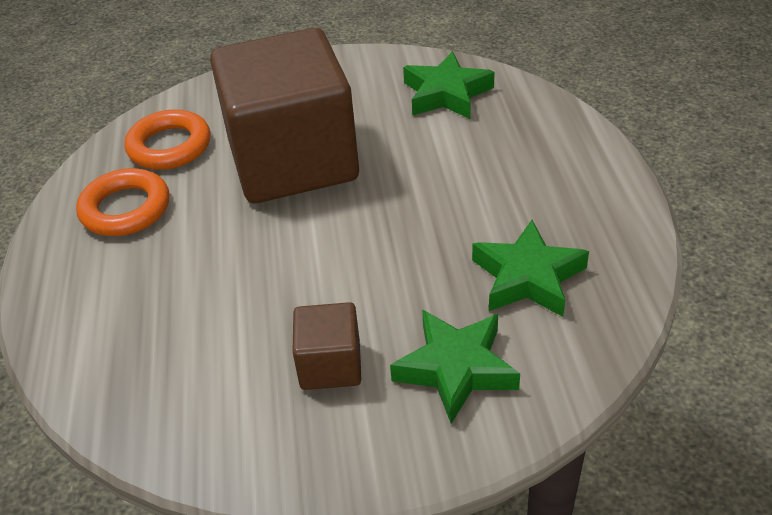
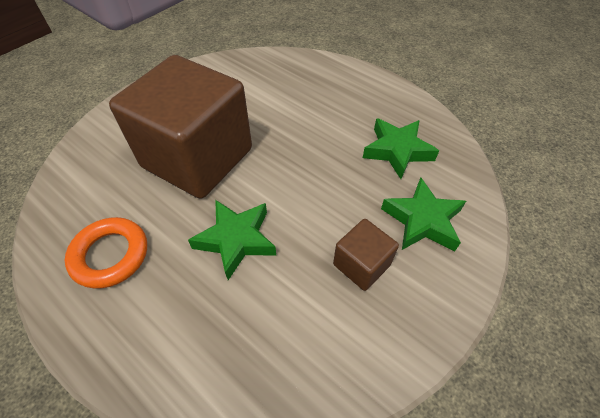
camera: 45 degrees left, 10 degrees up
orange ring [124,109,210,170] -> none
green star [403,51,495,119] -> green star moved to [188,200,276,280]

